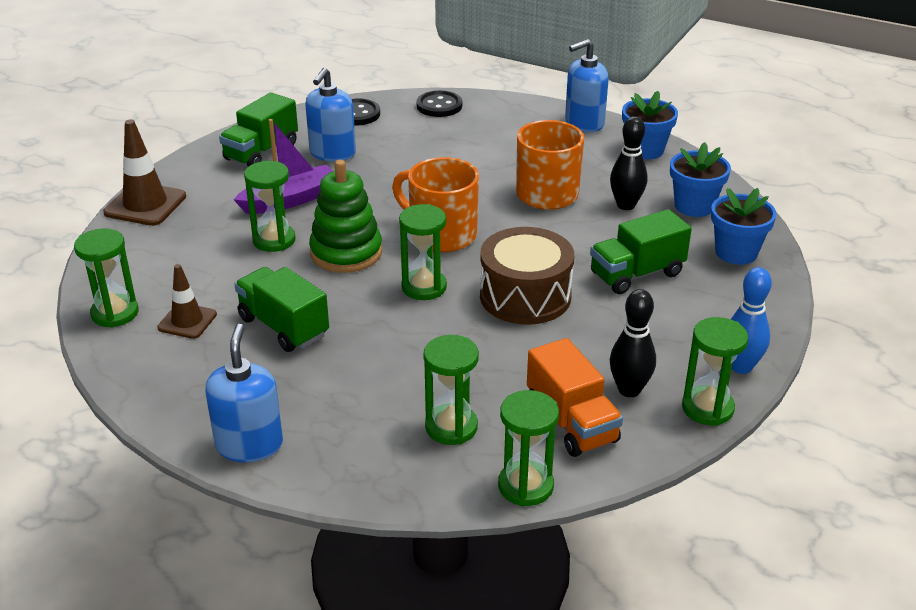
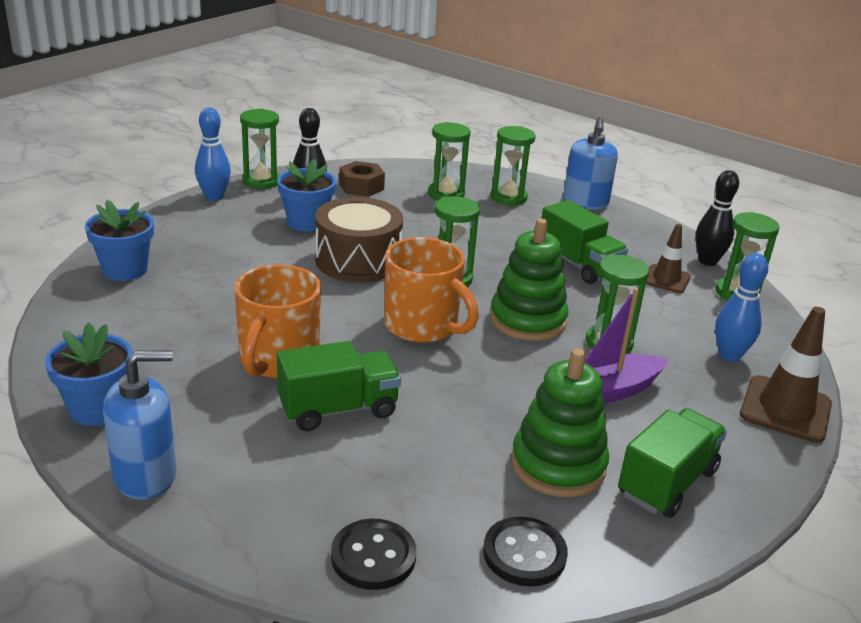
camera: 175 degrees left, 5 degrees down
blue soap dispenser [305,68,356,162] -> green stacking toy [511,348,609,497]
green hourglass [498,390,559,506] -> green hourglass moved to [491,126,536,205]
orange truck [527,338,623,457] -> brown nut [339,161,385,197]
green truck [590,209,692,294] -> green truck moved to [277,341,401,431]
black bowling pin [610,116,648,210] -> black bowling pin moved to [695,170,739,266]
blue flower pot [670,142,731,217] -> blue flower pot moved to [277,159,336,232]
none -> blue bowling pin [715,253,768,362]

